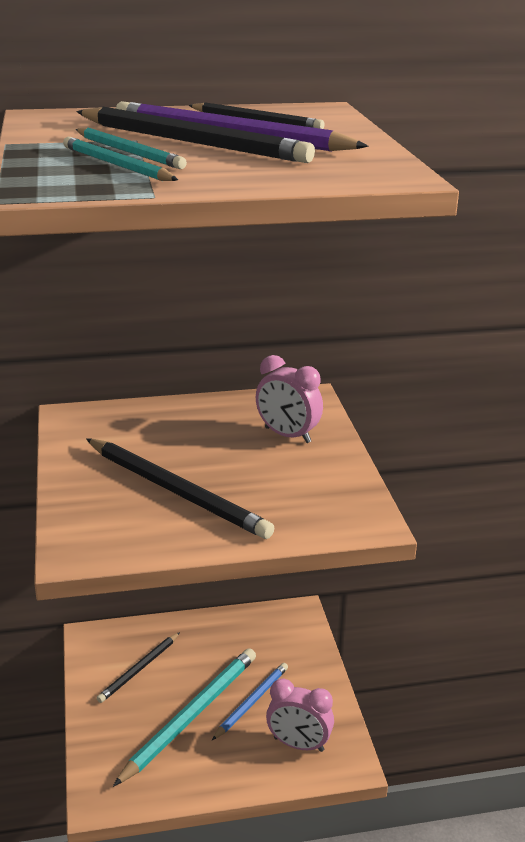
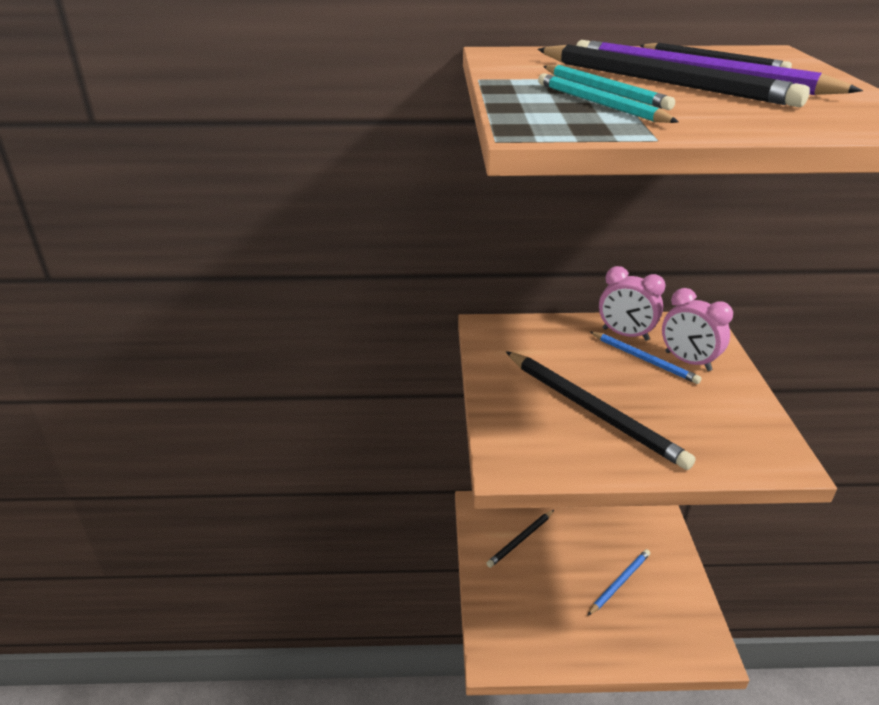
camera: 10 degrees right, 5 degrees up
turquoise pencil [113,648,256,787] -> none
pink clock [266,679,334,752] -> pink clock moved to [599,266,666,341]
none -> blue pencil [589,331,701,384]

